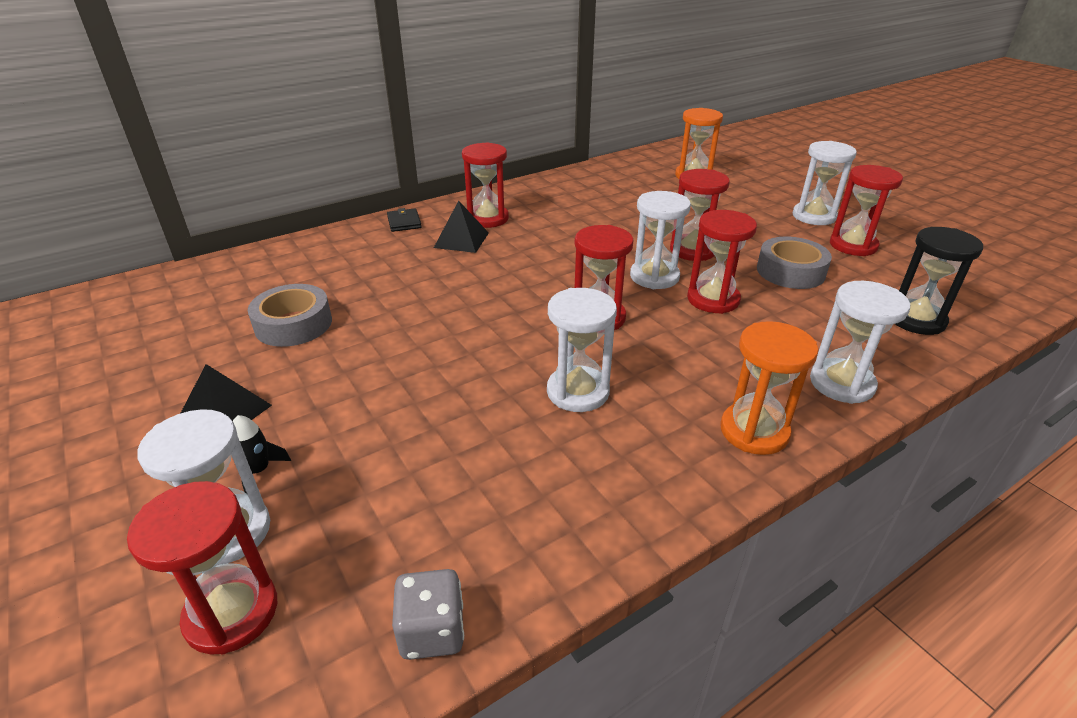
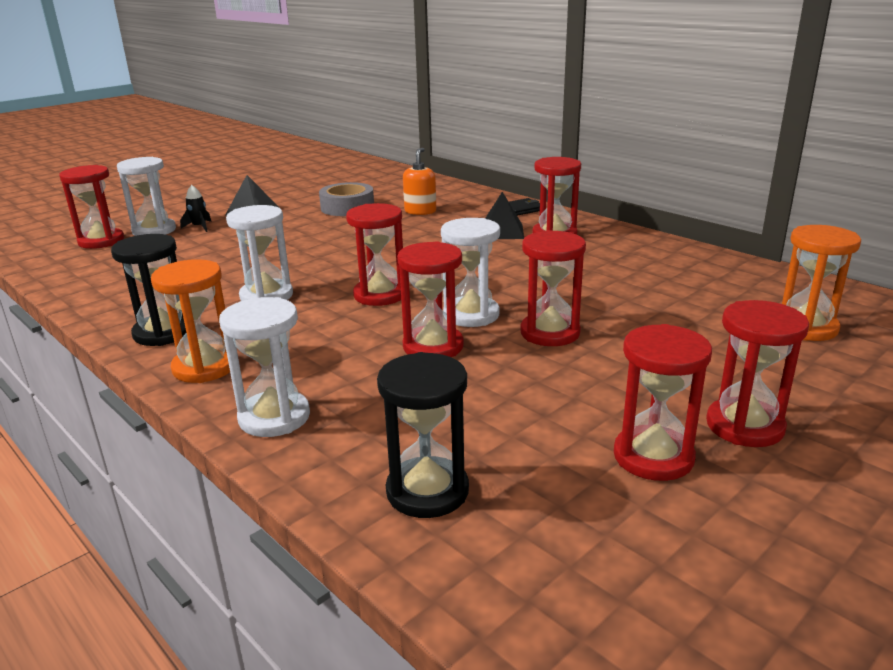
camera: 80 degrees right, 10 degrees down
grey dice [392,569,464,660] -> none
grey tape [757,237,832,289] -> none
white hourglass [793,141,857,225] -> red hourglass [706,300,809,447]
none -> black hourglass [111,234,186,346]
none -> orange soap dispenser [403,148,436,215]

